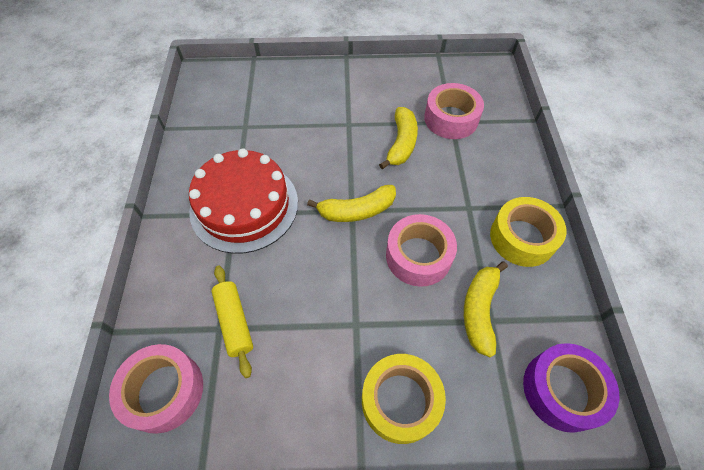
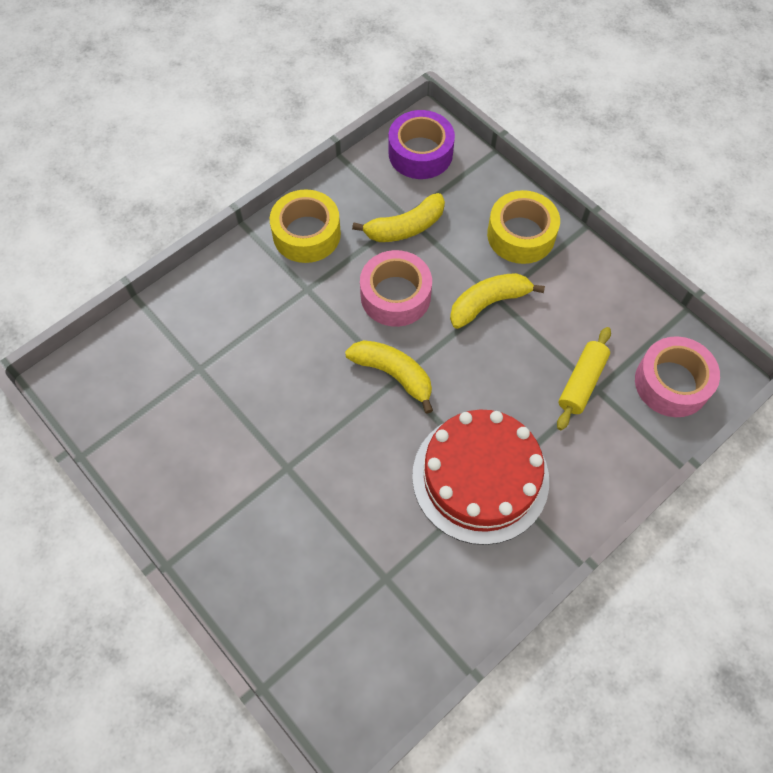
camera: 130 degrees left, 5 degrees up
yellow banana [379,107,418,169] -> yellow banana moved to [450,273,545,329]
pink tape [424,83,484,139] -> none

